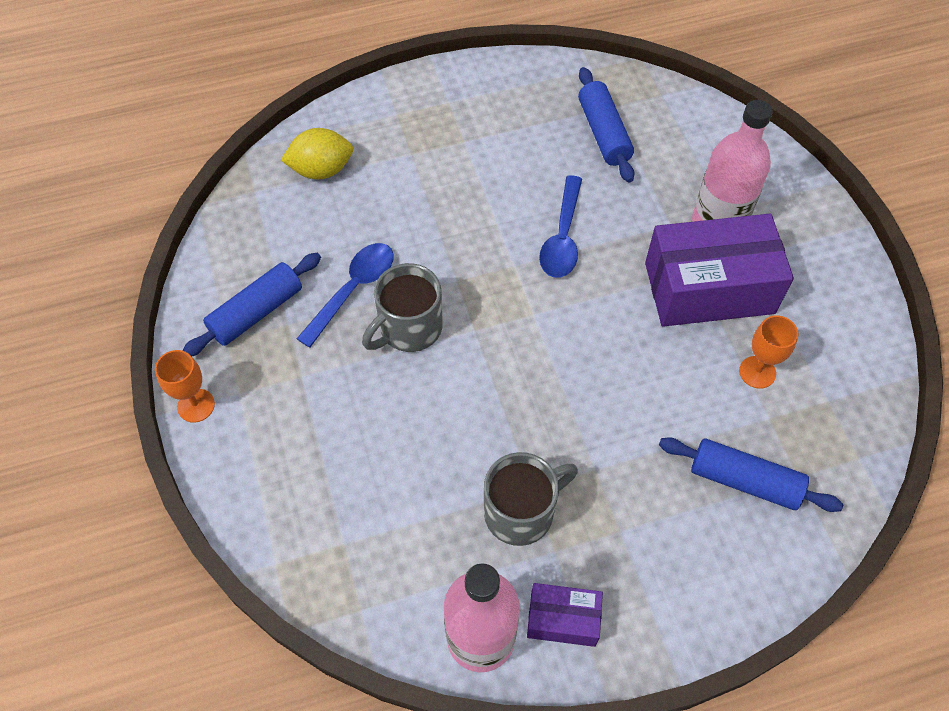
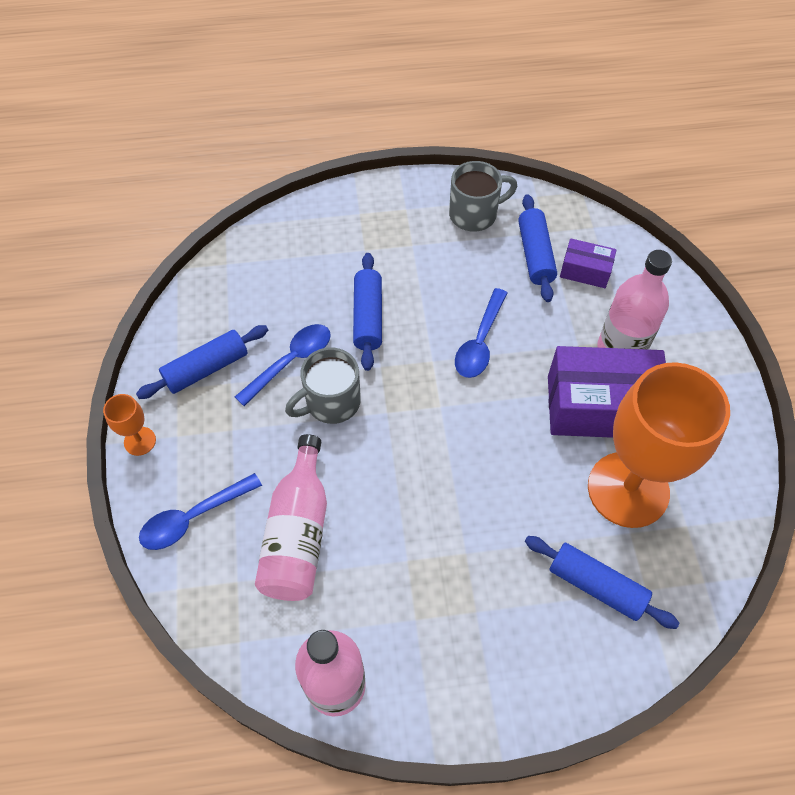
camera: 10 degrees right, 0 degrees up
yellow lemon [281,128,353,180] -> none
grey mug [484,452,578,546] -> grey mug moved to [449,161,517,231]
purple box [527,583,603,647] -> purple box moved to [560,238,617,288]
orange goblet [739,315,798,389] -> orange goblet [588,362,730,528], size x2.49
none -> blue spoon [139,473,262,550]
none -> pink bottle [255,434,327,601]
none -> blue rolling pin [353,253,382,371]

